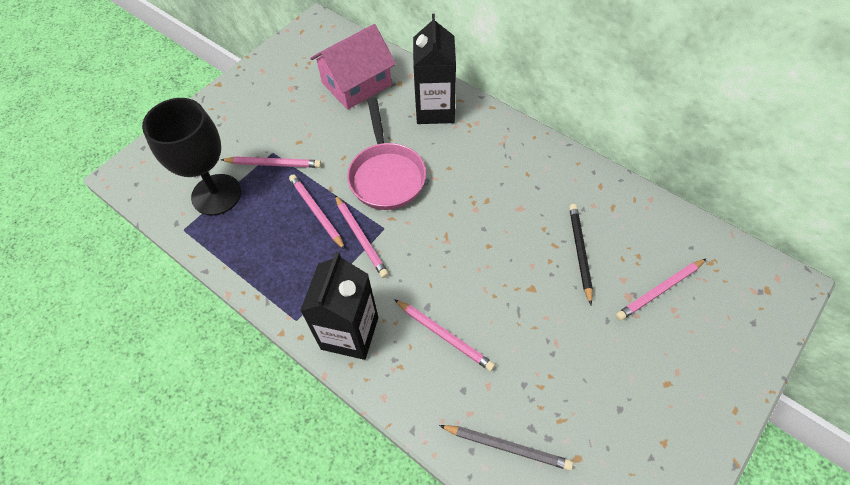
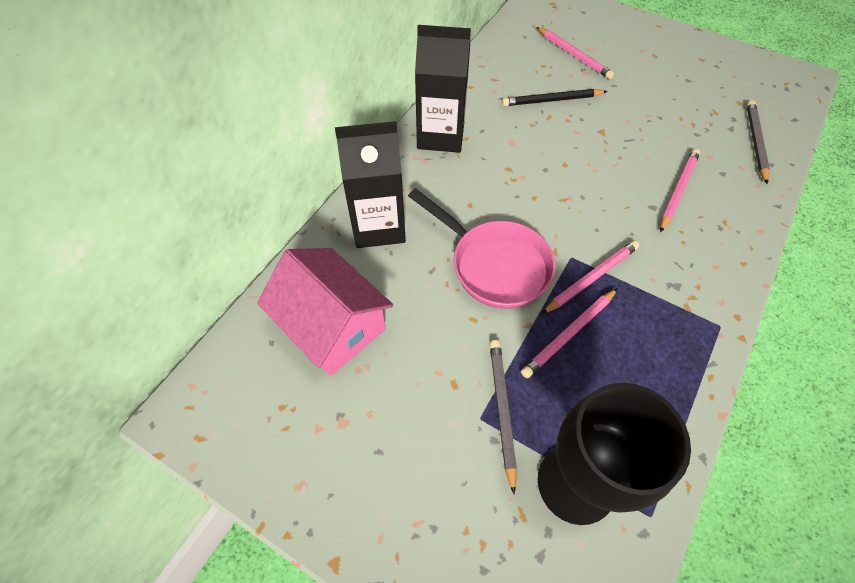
camera: 100 degrees left, 0 degrees up
pink pencil [221,156,321,168] -> grey pencil [490,340,517,494]
black carton [300,252,378,360] -> black carton moved to [415,25,471,153]
pink pan [347,98,426,210] -> pink pan turned 60 degrees clockwise [408,188,555,309]

